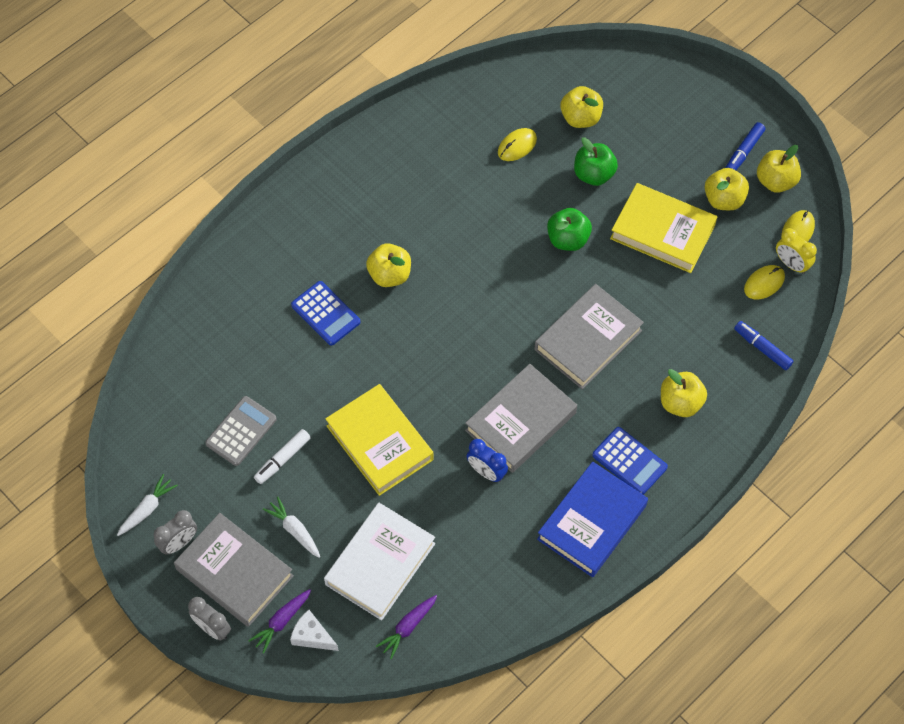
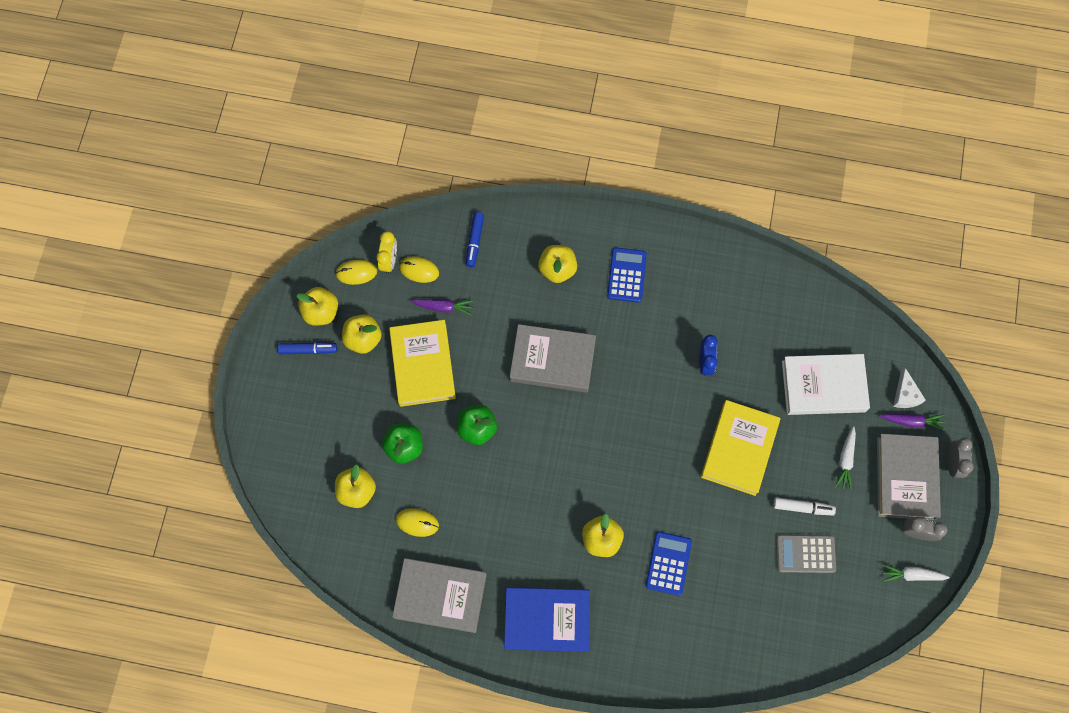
camera: 125 degrees left, 10 degrees up
purple carrot [376,595,437,659] -> purple carrot moved to [410,299,474,316]
grey book [465,364,577,473] -> grey book moved to [392,558,487,633]
blue book [537,461,648,577] -> blue book moved to [504,587,590,652]

